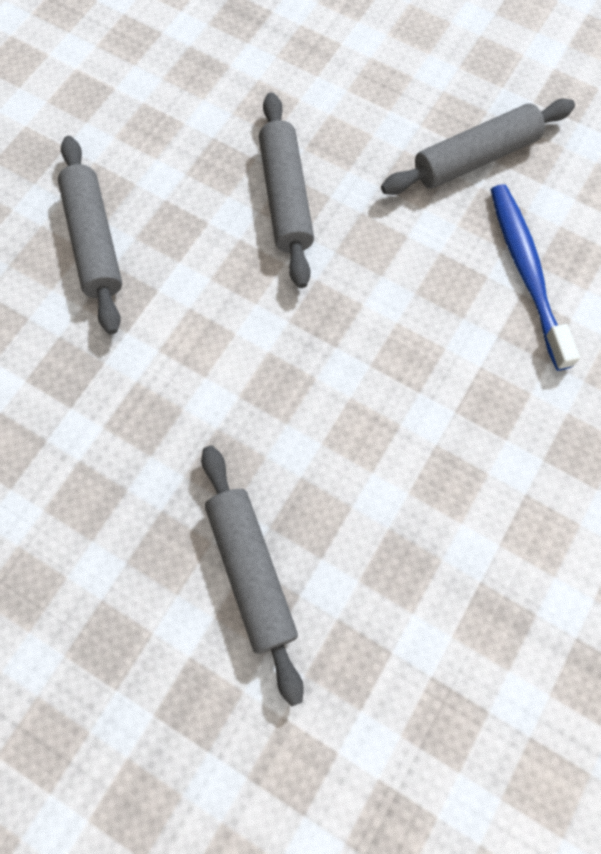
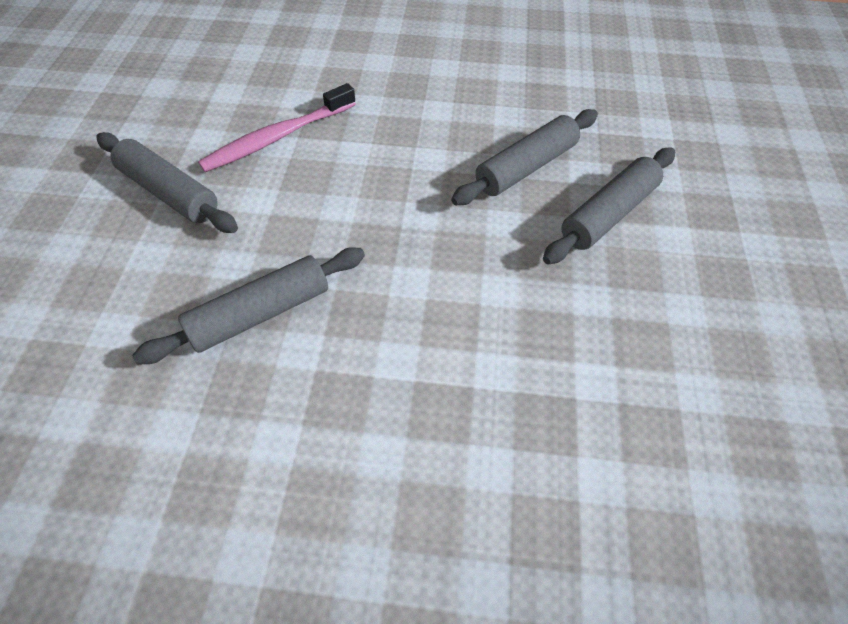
camera: 115 degrees left, 15 degrees down
grey rolling pin [58,136,122,334] -> grey rolling pin moved to [451,109,598,205]
blue toothbrush [491,184,580,371] -> pink toothbrush [198,83,356,172]

